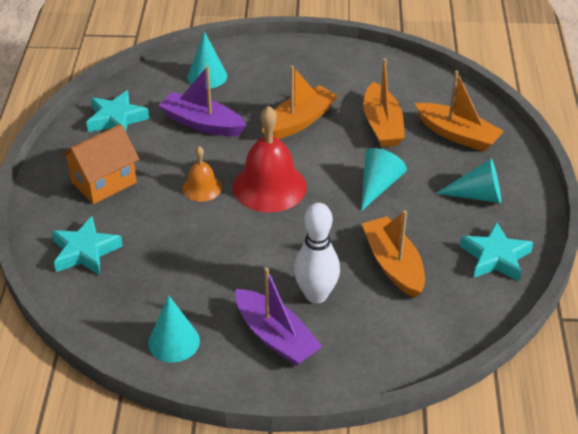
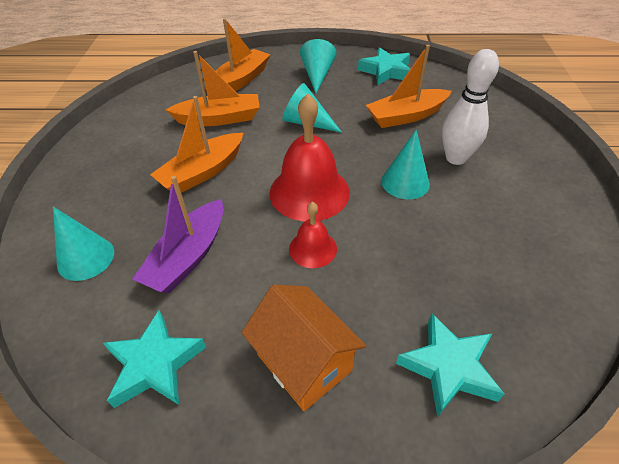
camera: 90 degrees left, 5 degrees up
turquoise cone [148,295,200,362] -> turquoise cone moved to [382,129,430,199]
orange bell [182,146,222,202] -> red bell [289,202,337,268]
purple boat [235,268,323,366] -> none
orange boat [262,66,337,139] -> orange boat turned 90 degrees counterclockwise [150,96,243,193]

